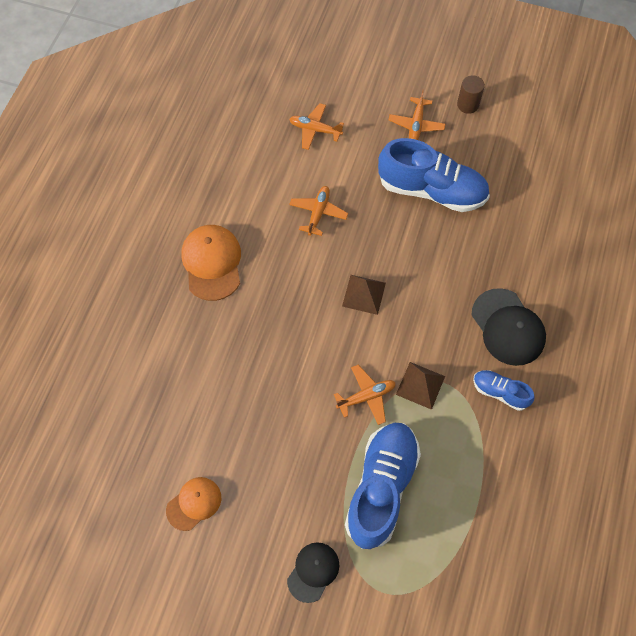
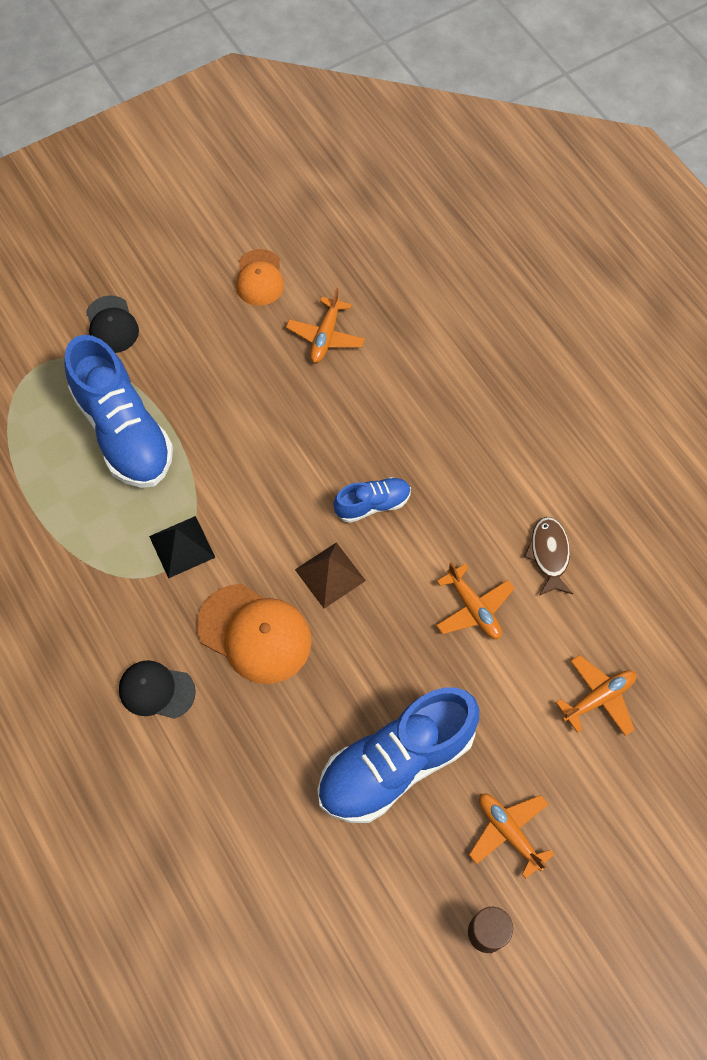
camera: 130 degrees right, 0 degrees up
orange cap [181,225,241,301] -> orange cap moved to [197,584,312,684]
orange plane [334,365,396,425] -> orange plane moved to [286,288,365,363]
brown pyramid [396,362,445,410] -> black pyramid [149,516,216,578]
black cap [472,288,546,366] -> black cap [119,660,196,719], size x0.63
blue shoe [473,370,535,411] -> blue shoe moved to [333,477,411,523]
none -> brown fish [524,517,573,596]

